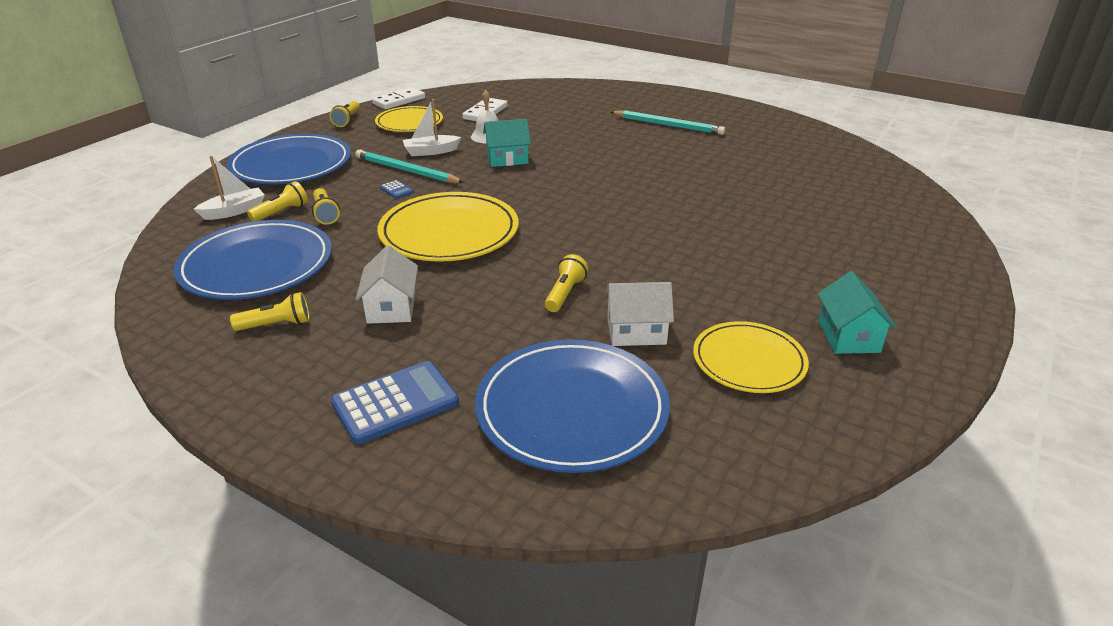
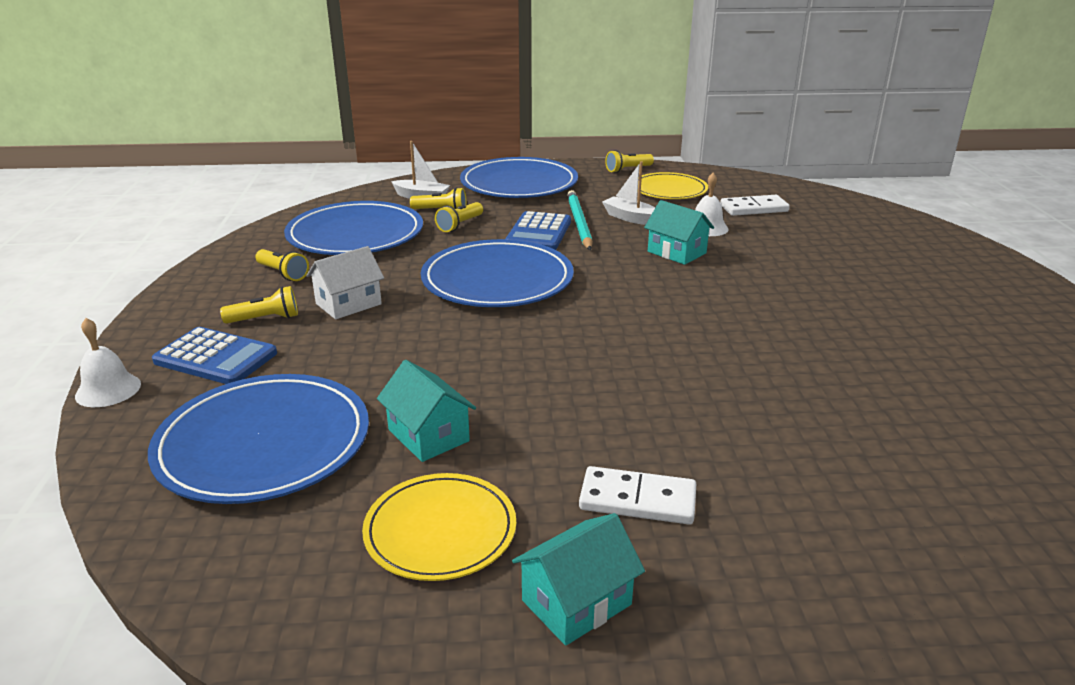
camera: 55 degrees right, 5 degrees down
white domino [372,87,425,109] -> white domino moved to [579,466,696,525]
yellow plate [377,192,518,262] -> blue plate [421,239,574,307]
blue calculator [380,180,414,199] -> blue calculator [505,211,571,250], size x2.28
yellow flashlight [545,254,588,312] -> yellow flashlight moved to [220,286,298,324]
white house [605,282,674,346] -> turquoise house [377,360,476,462]
turquoise pencil [611,110,725,135] -> none
none -> white bell [75,318,141,407]

